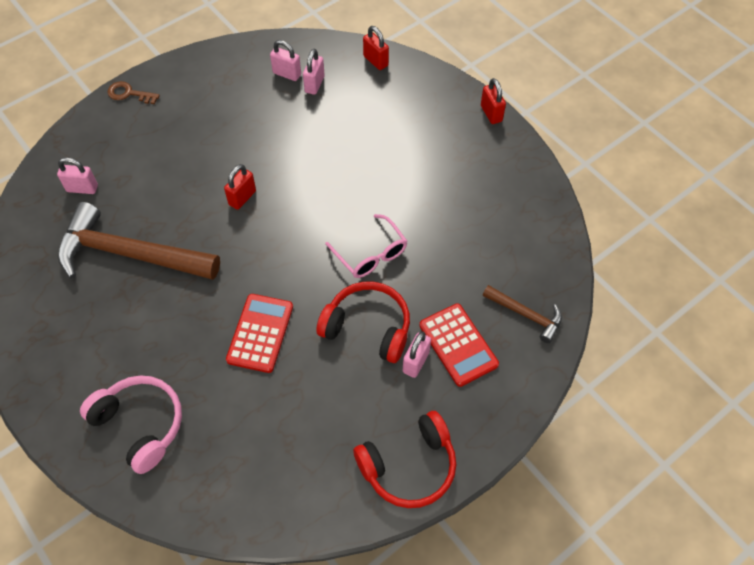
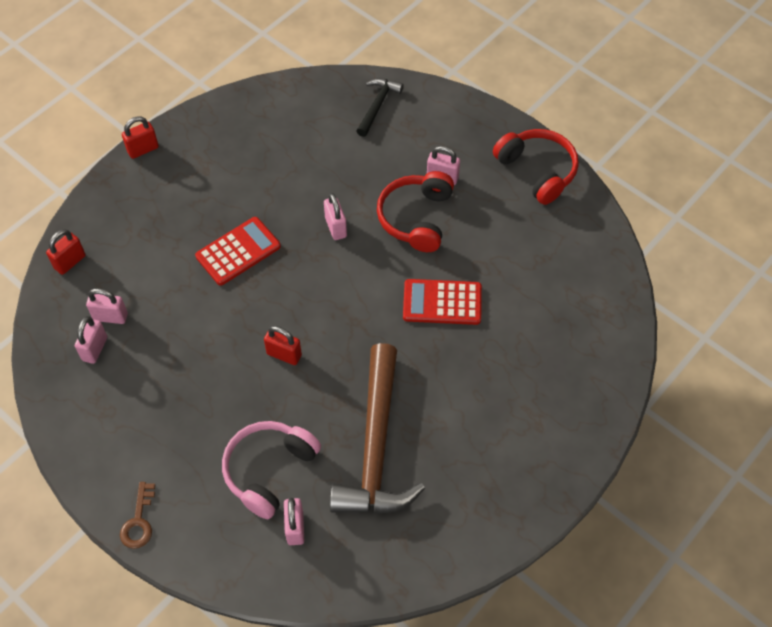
camera: 100 degrees left, 0 degrees up
pink headphones [80,375,182,474] -> pink headphones moved to [222,421,321,519]
pink glasses [325,214,407,278] -> pink padlock [324,193,347,240]
red calculator [420,303,499,387] -> red calculator moved to [195,217,281,286]
brown hammer [483,285,562,343] -> black hammer [357,78,404,137]

